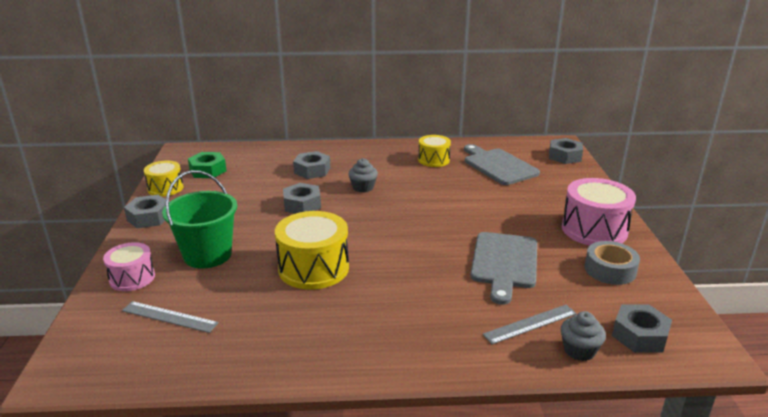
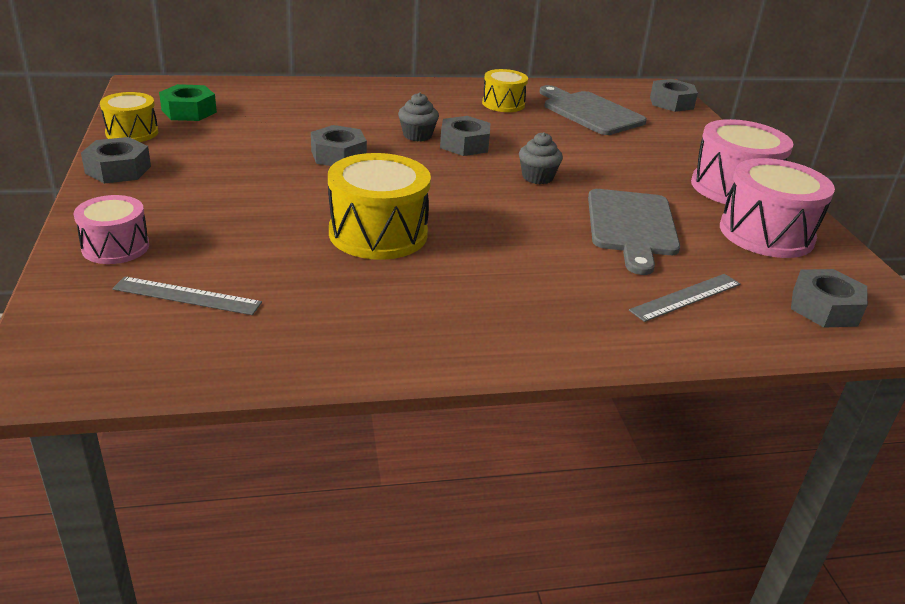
camera: 10 degrees left, 5 degrees up
green bucket [163,170,237,269] -> none
grey nut [293,151,331,179] -> grey nut moved to [440,116,491,156]
grey cupcake [561,311,606,361] -> grey cupcake moved to [519,132,563,184]
grey tape [584,241,640,285] -> pink drum [720,158,835,258]

